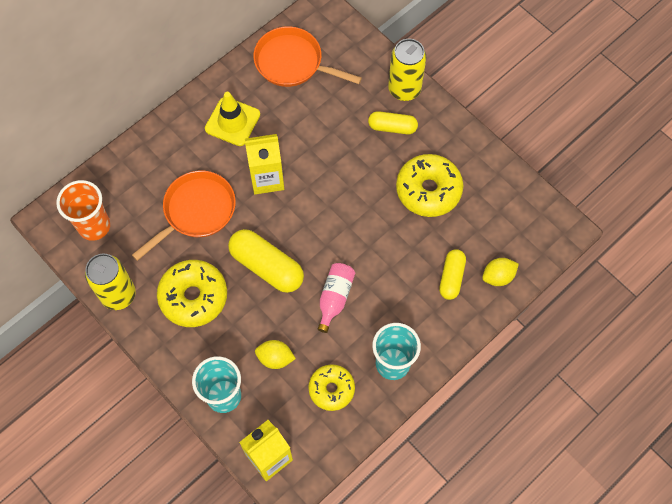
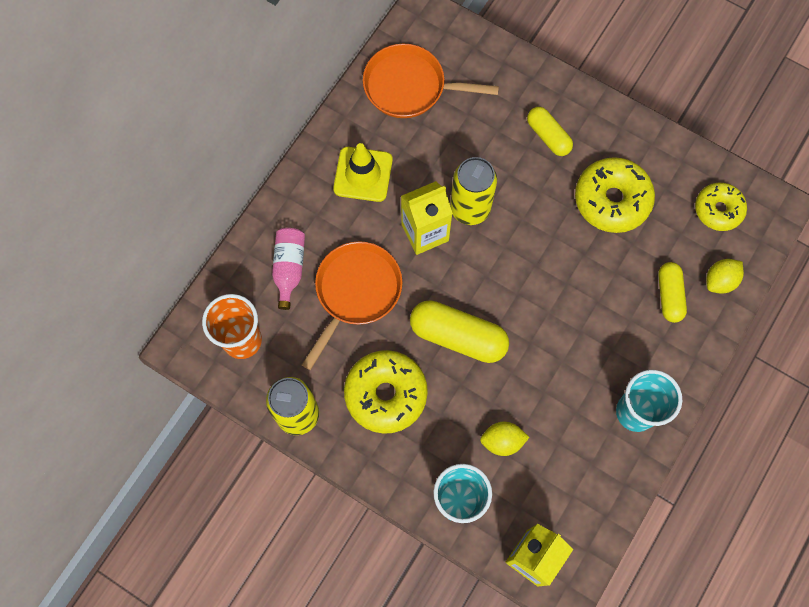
camera: 15 degrees left, 5 degrees up
yellow donut [308,364,355,411] -> yellow donut moved to [695,183,747,231]
pink bottle [318,263,355,333] -> pink bottle moved to [272,228,305,310]
yellow capsule [368,111,418,134] -> yellow capsule turned 60 degrees clockwise [527,107,573,156]
yellow can [388,39,426,101] -> yellow can moved to [450,157,497,225]

